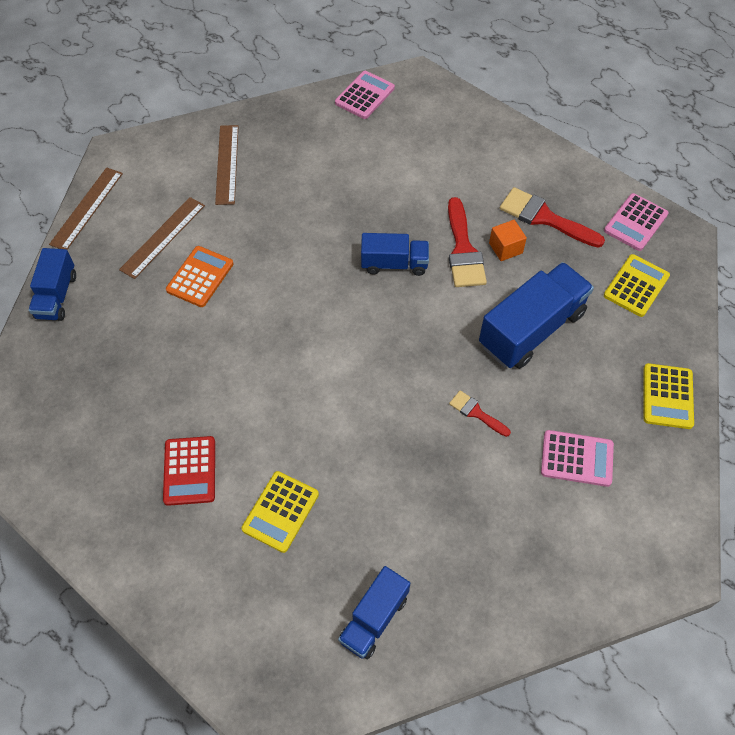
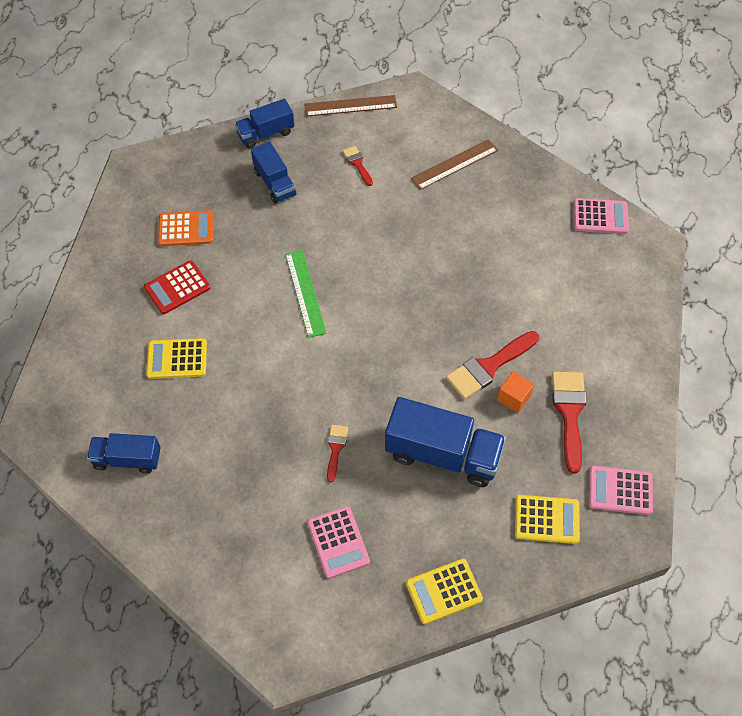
camera: 60 degrees right, 0 degrees up
brown ruler [119,197,205,279] -> red brush [343,146,373,186]
orange calculator [166,246,233,307] -> orange calculator moved to [158,210,213,246]
blue truck [361,233,429,276] -> blue truck moved to [251,141,296,204]
none -> green ruler [285,250,327,338]

